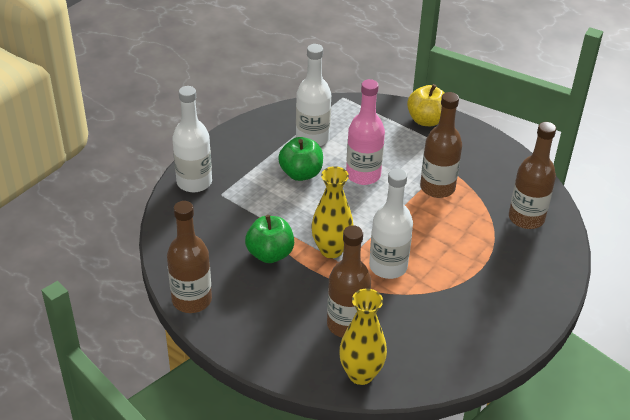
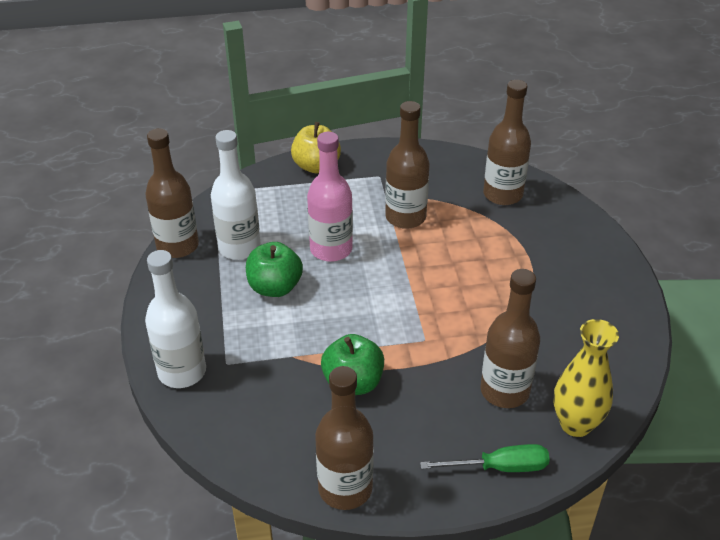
camera: 45 degrees left, 0 degrees up
yellow vase [311,166,353,258] -> none
white bottle [369,168,413,279] -> none
none -> brown bottle [145,128,199,258]
none -> green screwdriver [420,444,550,472]

